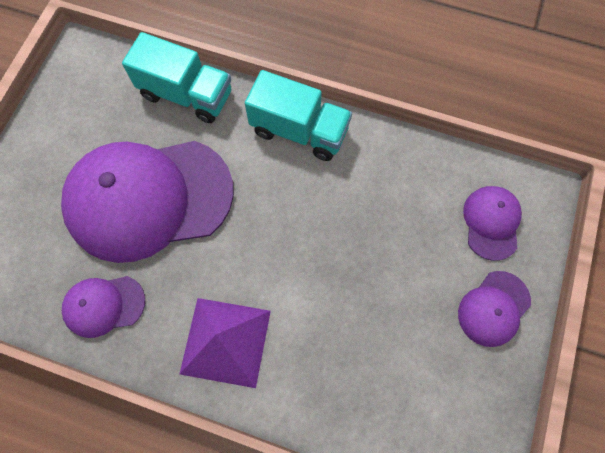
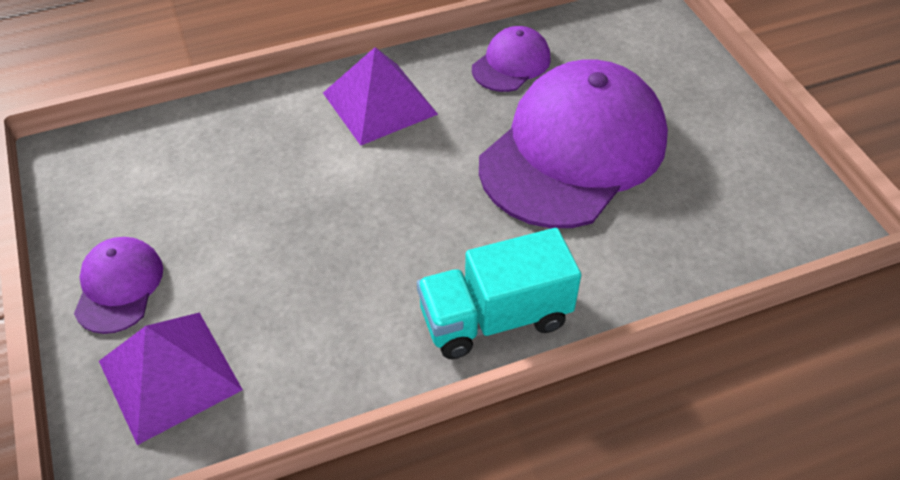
camera: 140 degrees right, 20 degrees down
turquoise truck [122,32,231,123] -> none
purple cap [463,186,522,261] -> purple pyramid [99,312,243,445]

